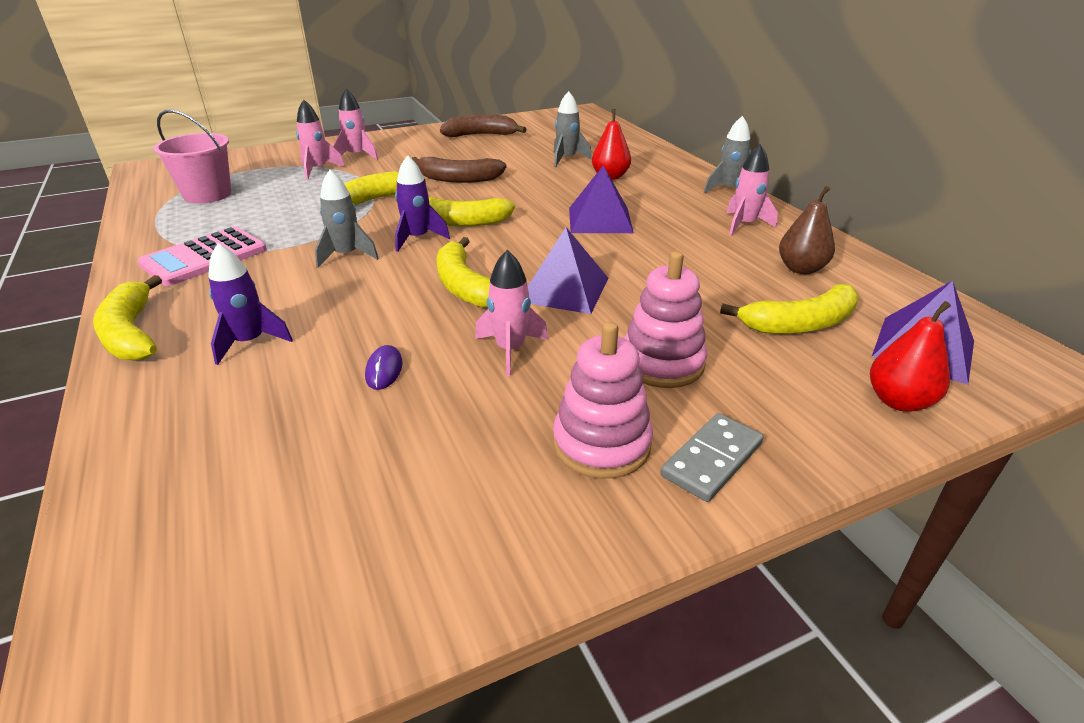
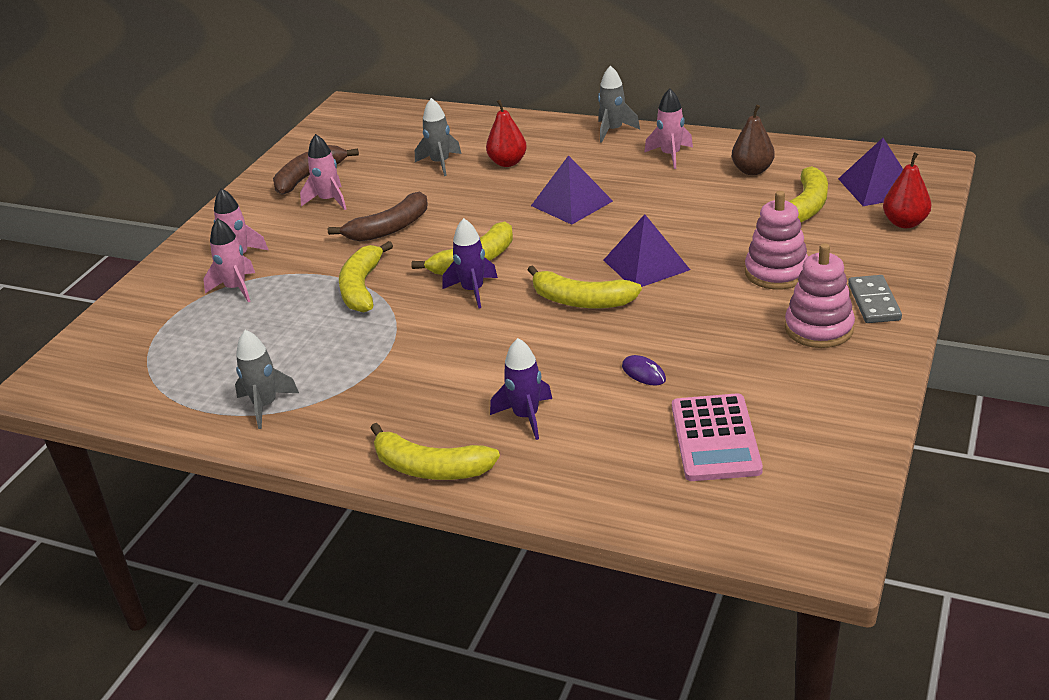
camera: 40 degrees left, 0 degrees up
pink calculator [137,226,267,286] -> pink calculator moved to [672,393,763,481]
pink bucket [153,109,231,204] -> none
grey rocket [315,170,379,268] -> grey rocket moved to [235,330,299,429]
pink rocket [475,250,548,376] -> pink rocket moved to [300,134,346,210]

